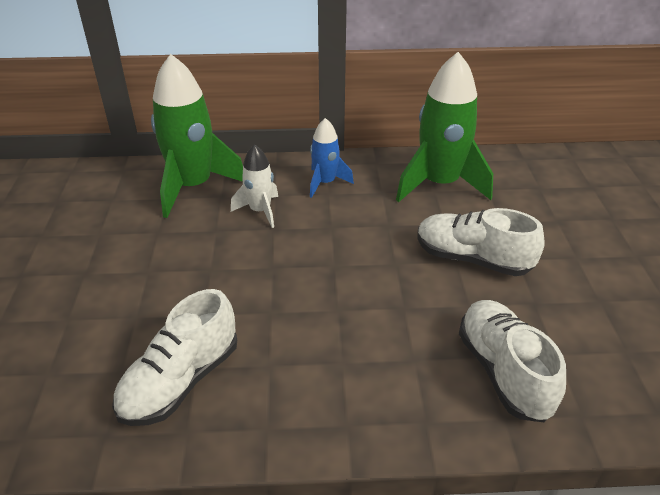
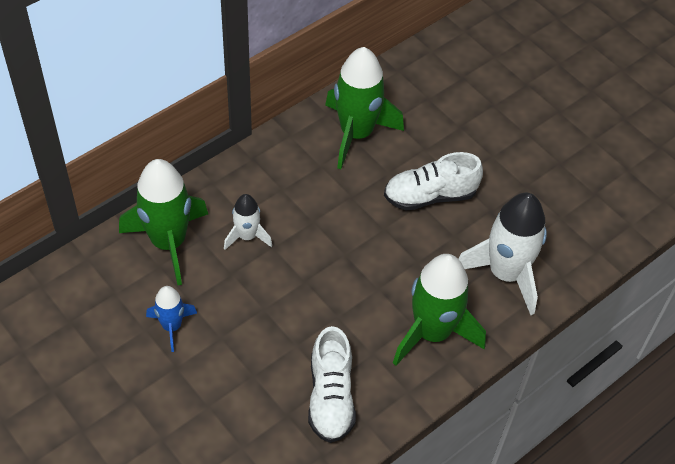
camera: 40 degrees left, 15 degrees up
blue rocket [310,118,354,198] -> blue rocket moved to [146,286,197,352]
white shoe [459,300,566,422] -> white rocket [458,193,547,315]
none -> green rocket [393,254,486,366]

